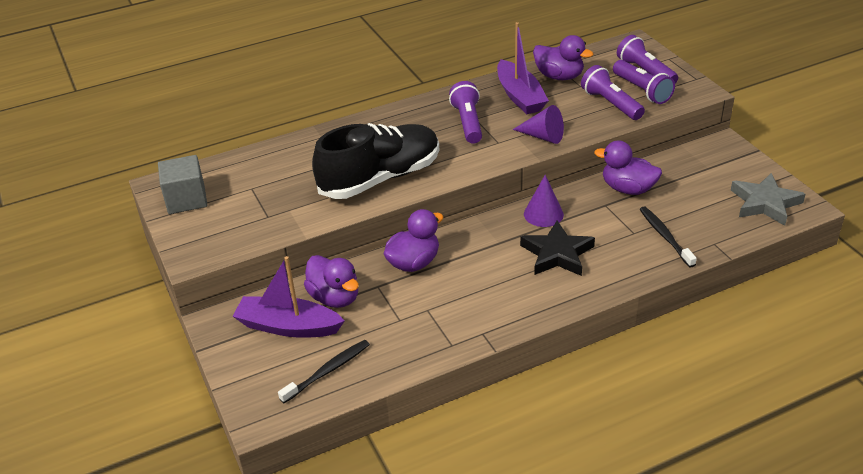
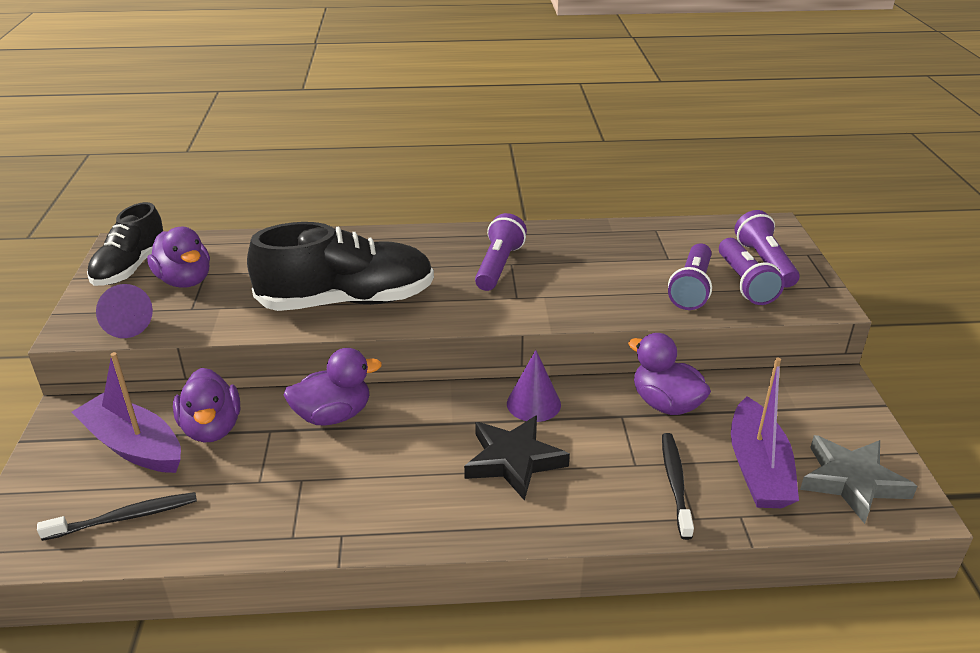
camera: 20 degrees right, 5 degrees down
grey cube [158,155,207,214] -> black shoe [87,202,163,286]
purple boat [497,22,549,114] -> purple boat moved to [731,357,799,508]
purple cone [513,105,564,144] -> purple cone moved to [96,284,153,338]
purple duck [533,35,594,80] -> purple duck moved to [147,227,210,288]
purple flashlight [581,65,645,120] -> purple flashlight turned 150 degrees counterclockwise [668,243,712,310]

